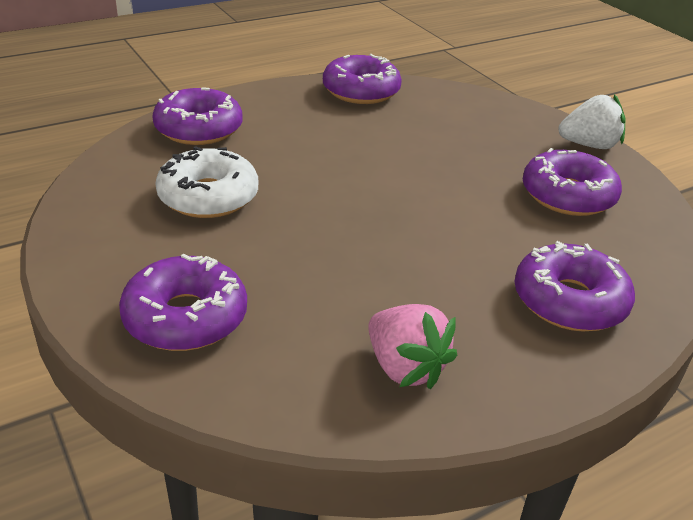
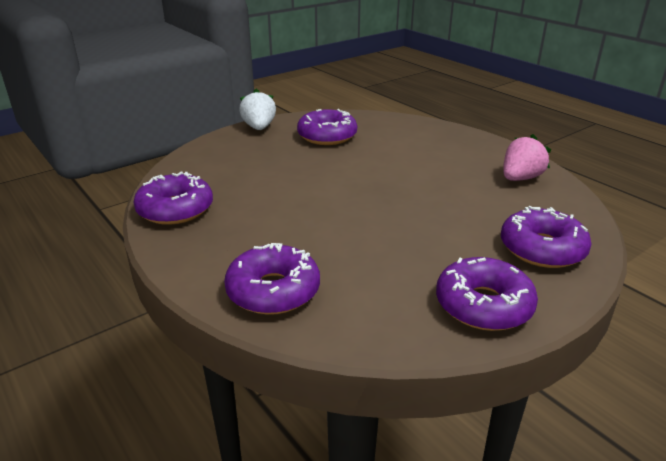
camera: 95 degrees left, 5 degrees down
white donut [155,146,258,218] -> none
purple donut [515,241,635,332] -> purple donut moved to [436,257,538,331]

